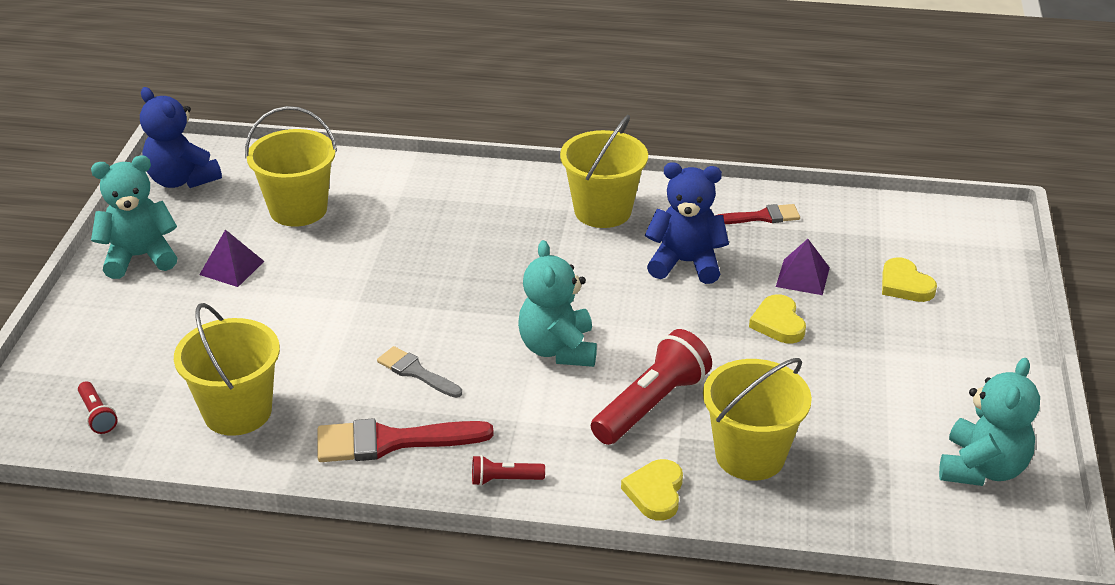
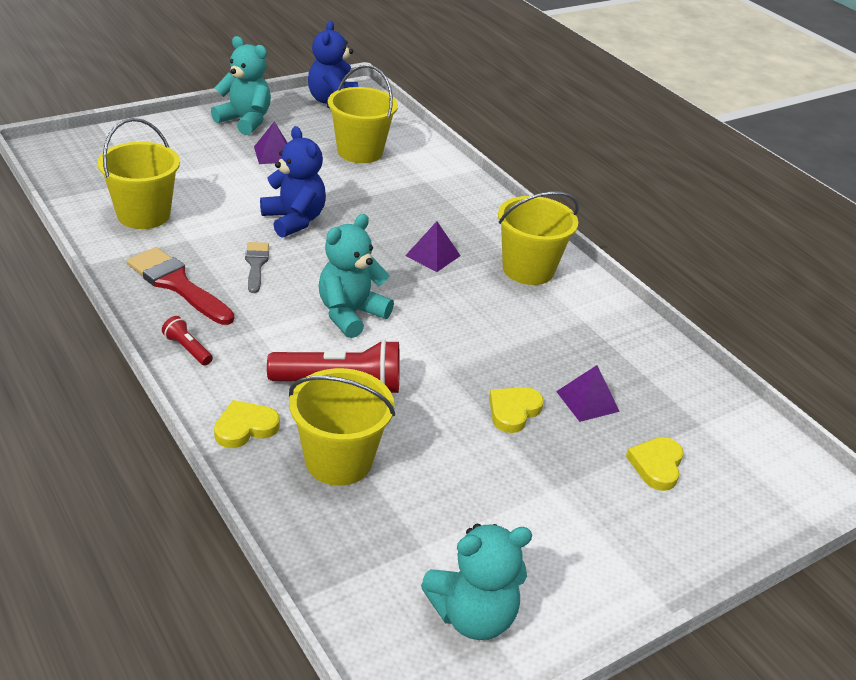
camera: 45 degrees right, 0 degrees up
red flashlight [78,381,118,434] -> none
blue teddy bear [645,162,729,284] -> blue teddy bear moved to [260,126,326,238]
red brush [715,204,800,224] -> none
none -> purple pyramid [405,221,461,272]

